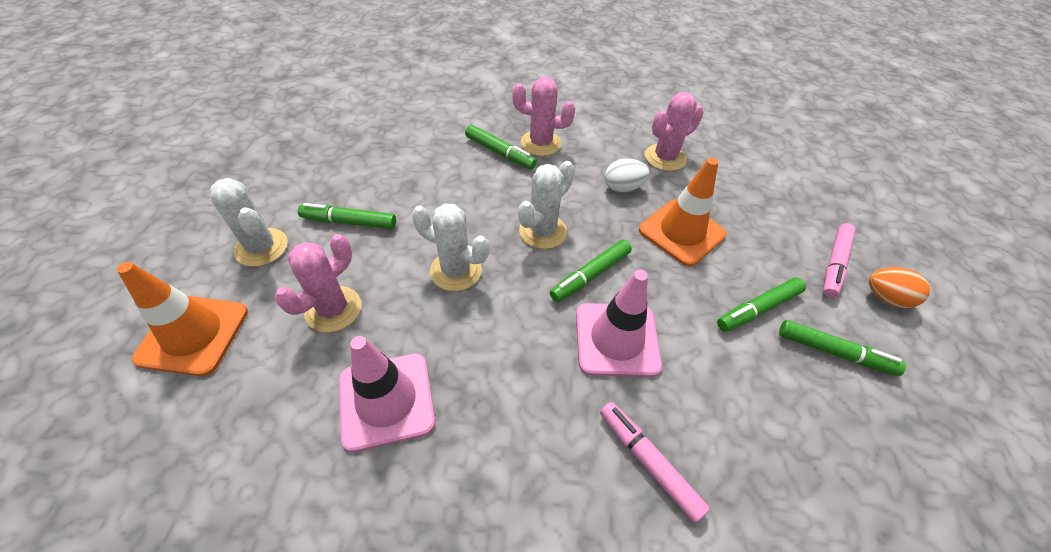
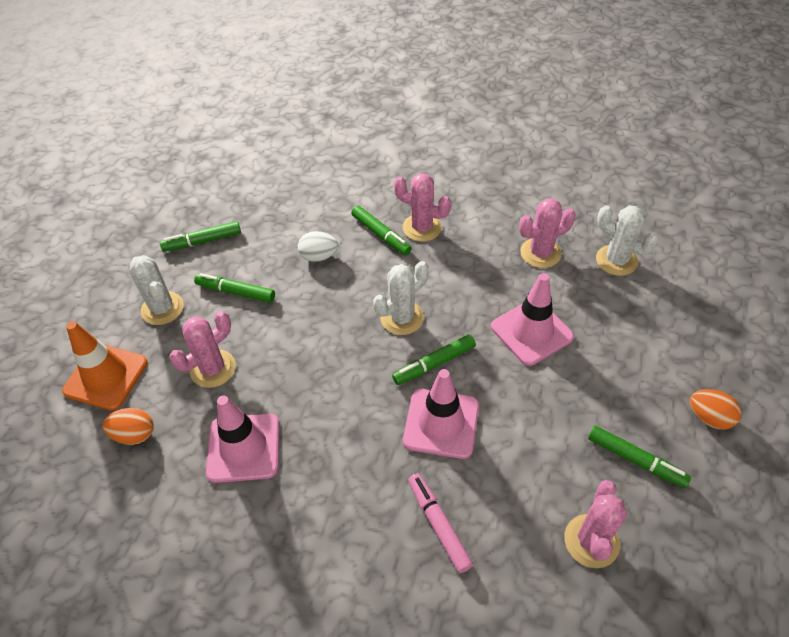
camera: 15 degrees right, 0 degrees up
white cactus [412,204,489,291] -> white cactus moved to [596,205,659,276]
white egg [605,159,649,193] -> white egg moved to [298,231,338,262]
orange traffic cone [639,158,727,267] -> pink traffic cone [491,273,574,366]
green marker [717,277,806,332] -> green marker moved to [160,221,241,252]
pink marker [823,223,856,298] -> none
none -> orange egg [102,408,154,445]
none -> pink cactus [564,480,627,568]

